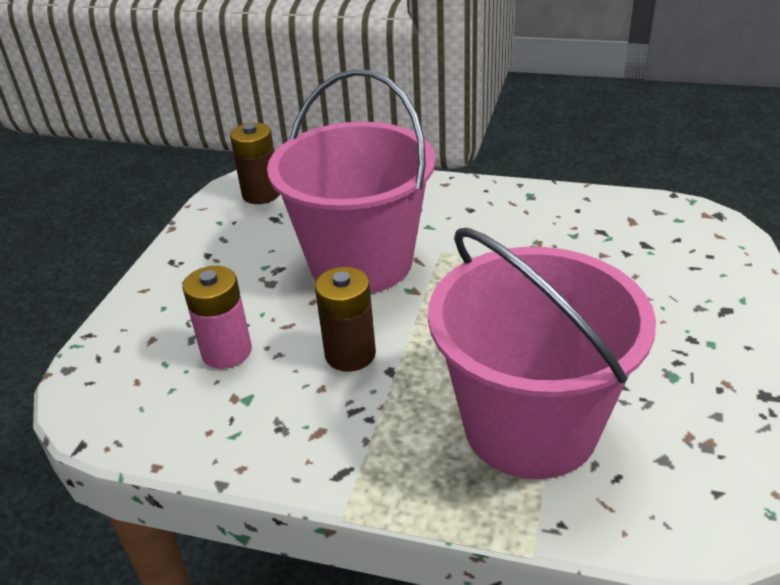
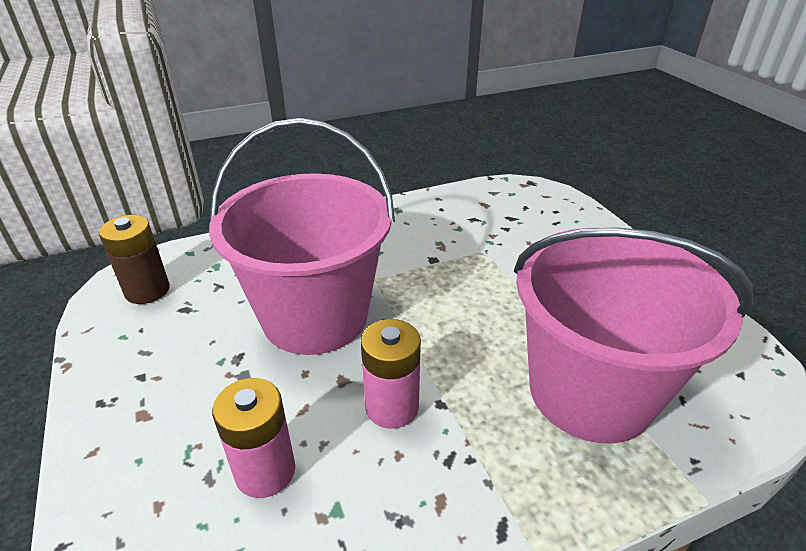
camera: 40 degrees left, 0 degrees up
brown battery [315,267,376,372] -> pink battery [361,319,421,429]

